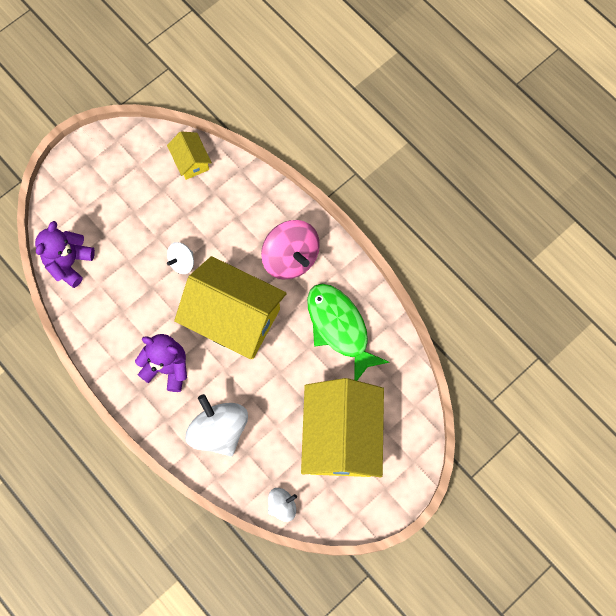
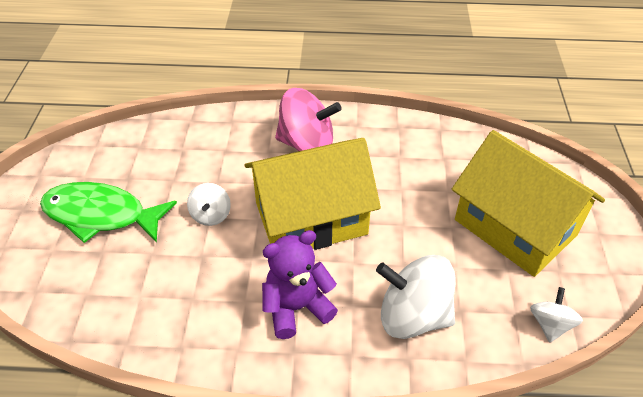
camera: 45 degrees left, 25 degrees down
purple teddy bear [35,221,95,288] -> none
yellow house [167,132,212,180] -> none
green fish [307,284,389,381] -> green fish moved to [40,182,177,243]

